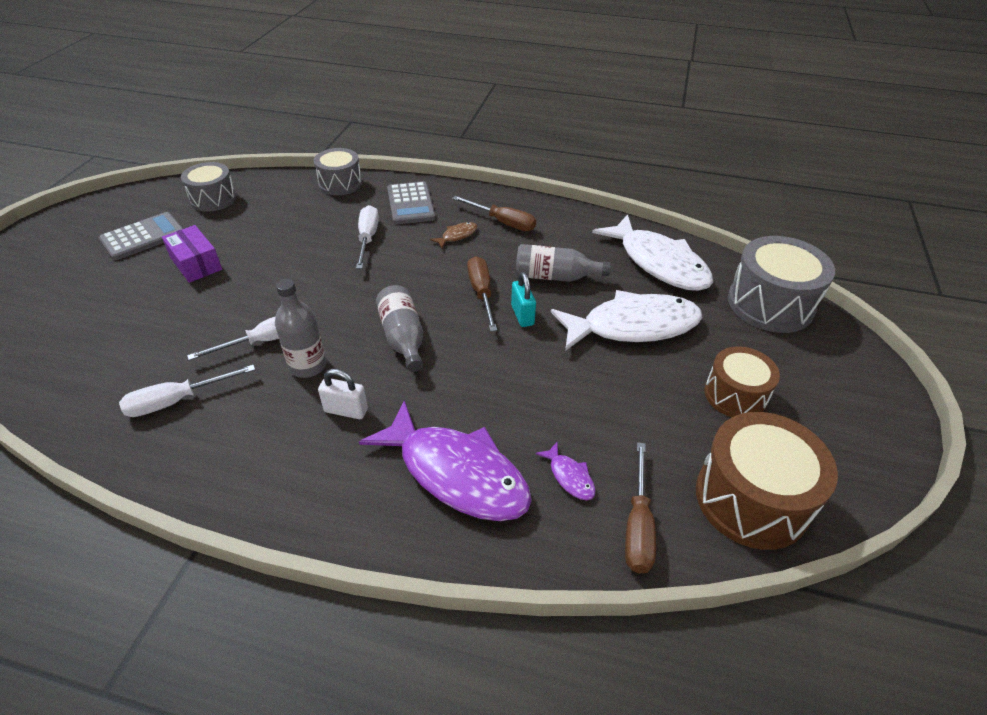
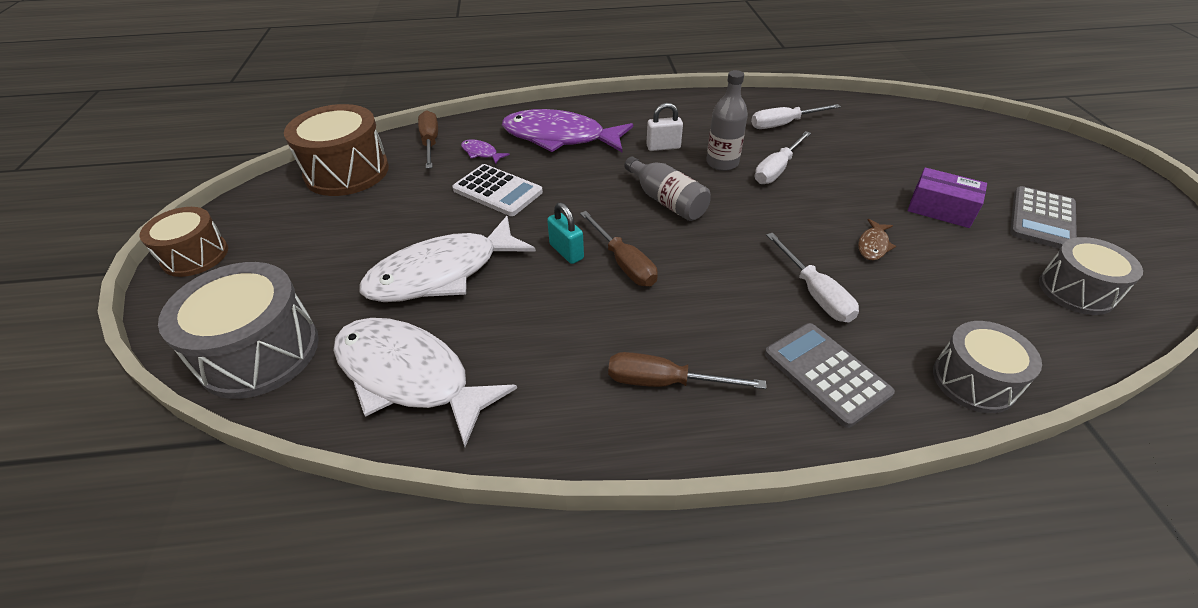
camera: 160 degrees right, 0 degrees up
white screwdriver [119,365,255,417] -> white screwdriver turned 150 degrees counterclockwise [751,104,841,129]
brown fish [430,222,477,248] -> brown fish moved to [858,219,896,260]
grey bottle [516,244,611,282] -> none
brown drum [704,346,780,417] -> brown drum moved to [139,207,228,277]
none -> white calculator [452,164,543,216]

